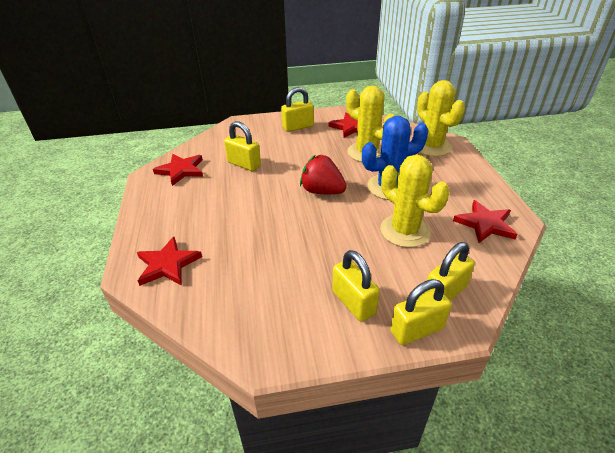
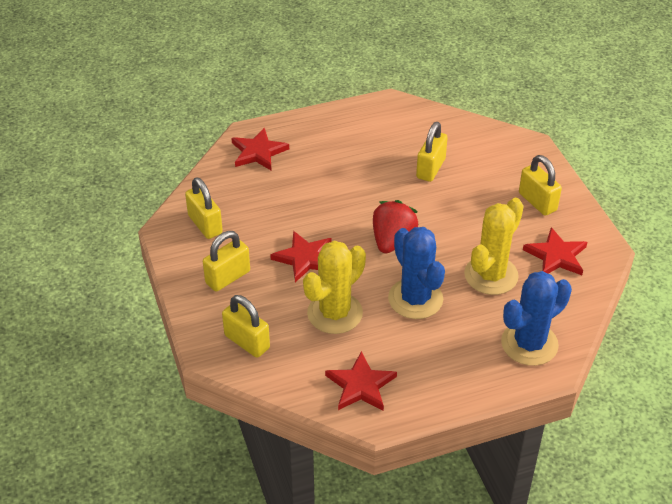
camera: 80 degrees right, 5 degrees up
red star [153,154,203,186] -> red star moved to [270,231,332,282]
yellow padlock [390,279,452,345] -> yellow padlock moved to [185,177,223,239]
yellow cactus [417,80,465,156] -> blue cactus [501,271,572,366]

